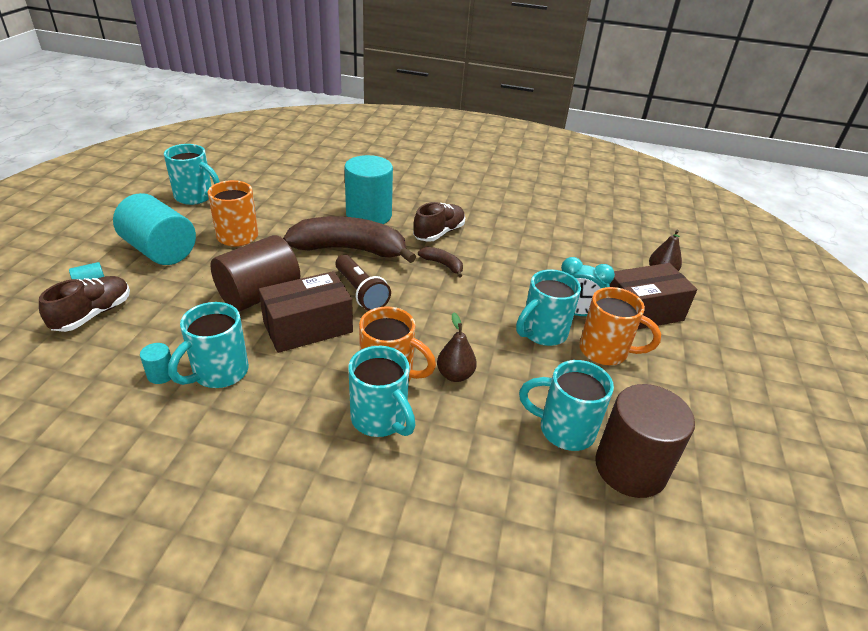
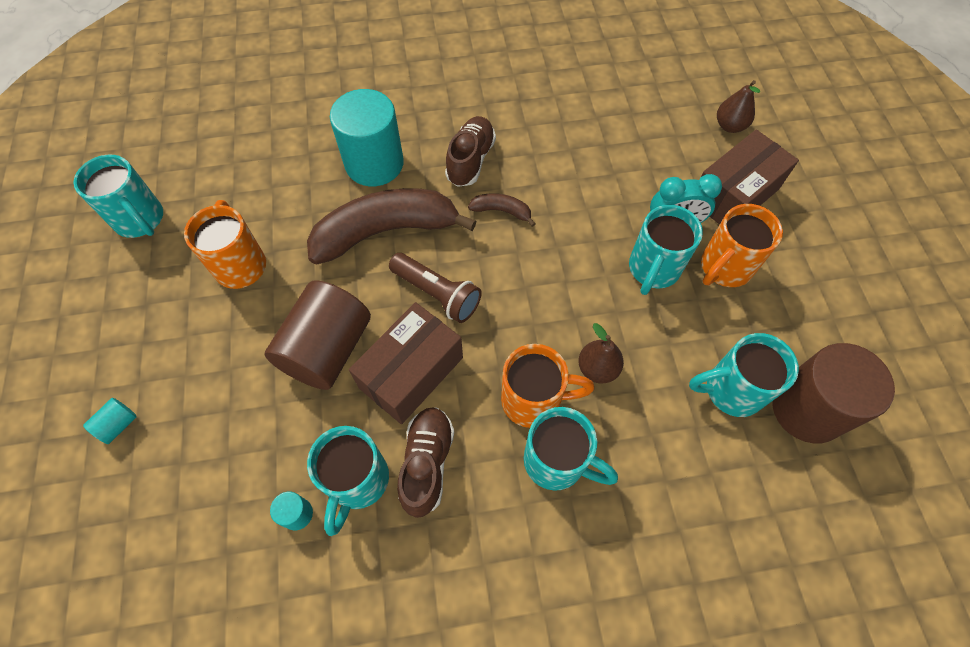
camera: 20 degrees left, 25 degrees up
brown shoe [39,276,130,332] -> brown shoe moved to [397,407,454,518]
turquoise cylinder [113,193,196,265] -> none
turquoise mug [164,144,220,205] -> turquoise mug turned 45 degrees clockwise [74,155,163,238]
orange mug [579,287,661,365] -> orange mug turned 135 degrees clockwise [701,204,783,287]

